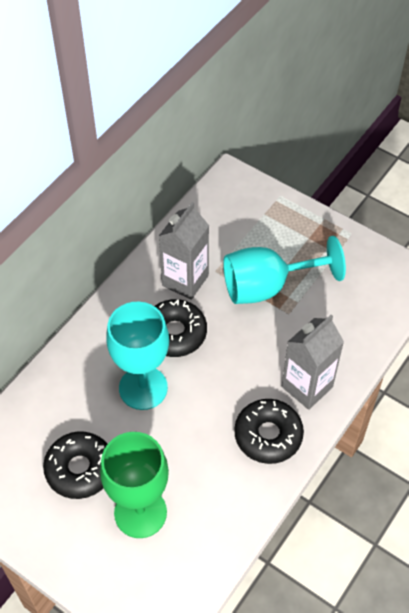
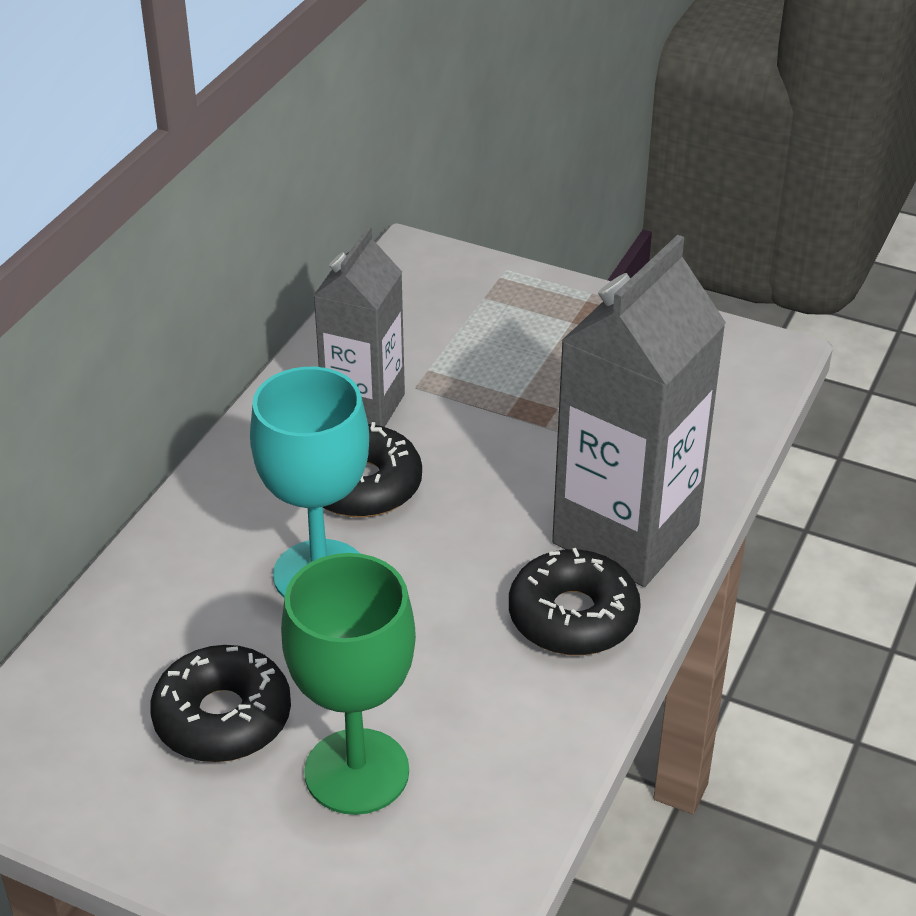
camera: 10 degrees left, 15 degrees down
turquoise goblet [223,236,346,304] -> none
grey carton [282,315,344,410] -> grey carton [552,235,726,587], size x1.56

